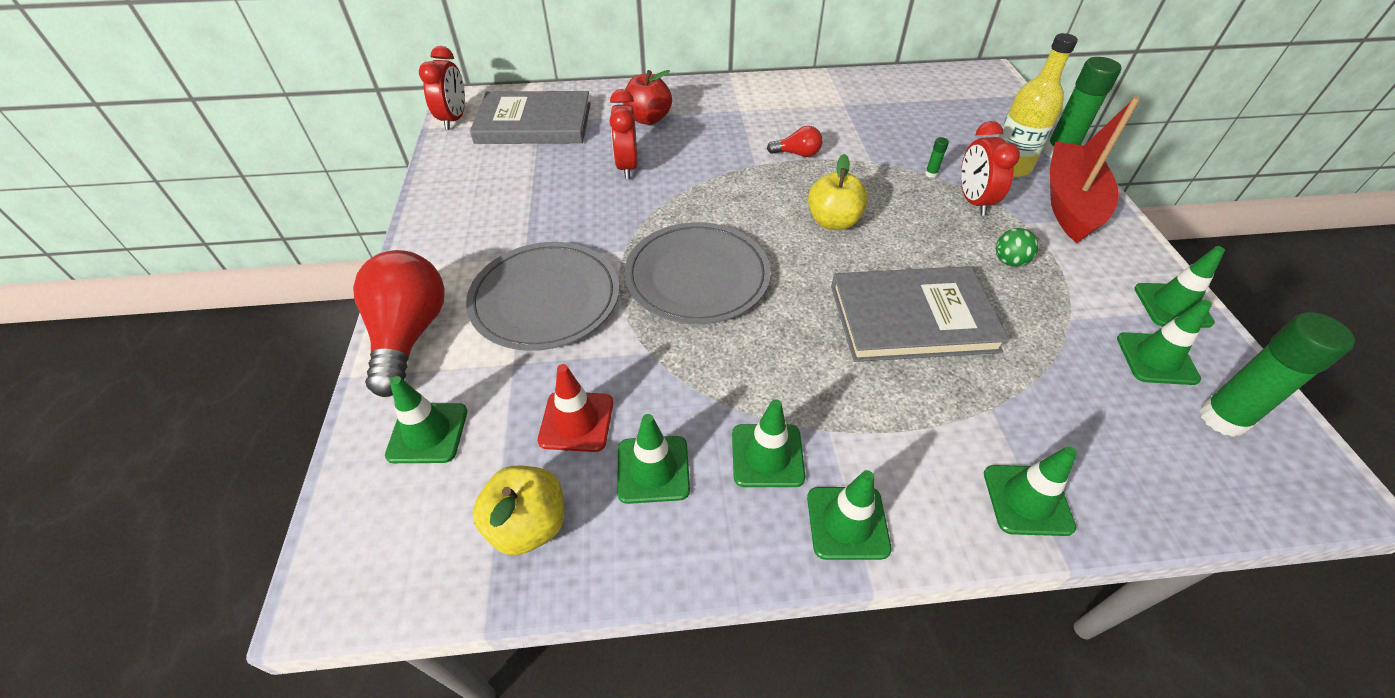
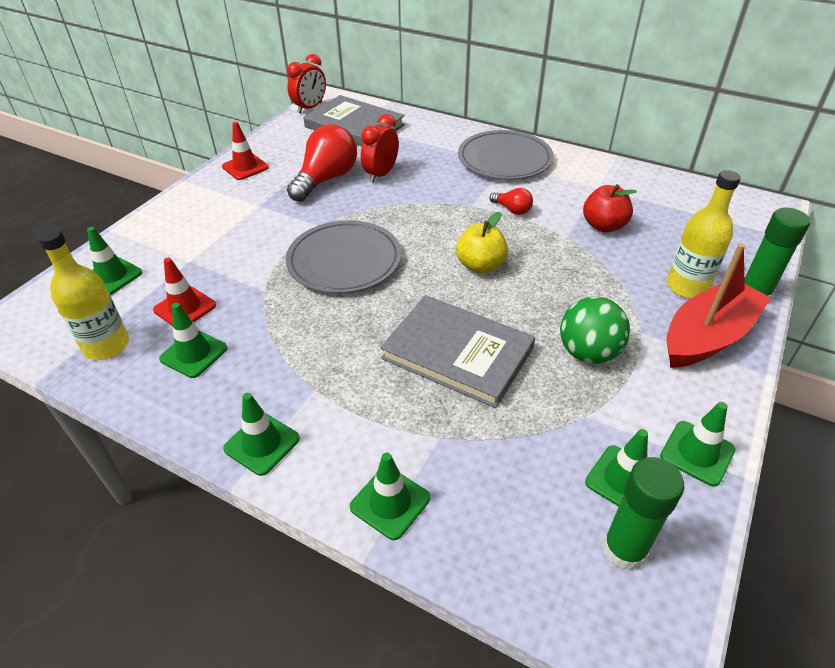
camera: 35 degrees right, 5 degrees down
red light bulb [353,250,445,397] -> red light bulb moved to [287,124,357,202]
grey plate [466,242,619,351] -> grey plate moved to [458,130,554,180]
yellow apple [472,466,565,555] -> yellow bottle [37,228,129,360]
red apple [623,70,672,125] -> red apple moved to [583,184,637,233]
green traffic cone [732,399,805,487] -> none
green glue stick [925,137,949,178] -> none
red clock [961,121,1020,215] -> none
green ball [996,228,1039,267] -> green ball [560,297,630,364], size x1.83
none -> red traffic cone [222,122,269,180]

